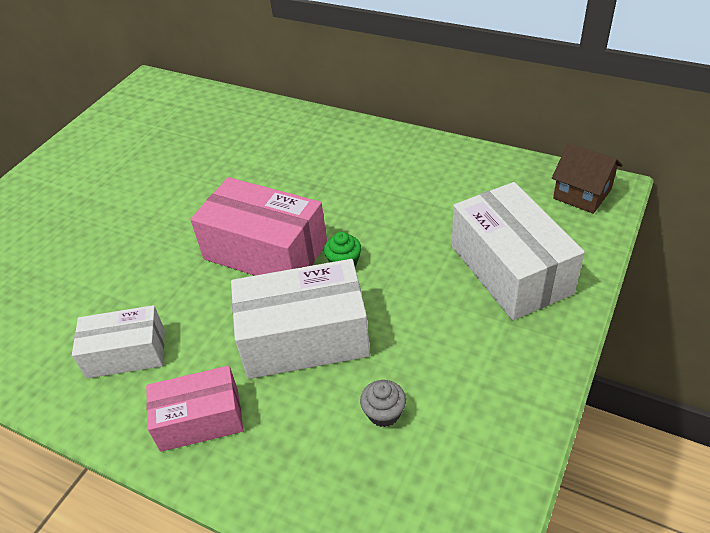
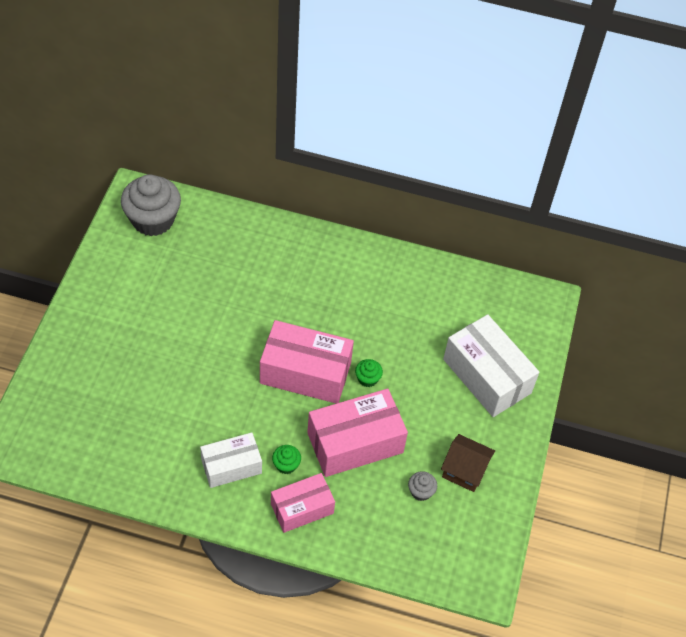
camera: 20 degrees left, 10 degrees up
white box [231,259,370,379] -> pink box [307,389,408,477]
brown house [552,143,622,214] -> brown house moved to [441,434,495,492]
none -> grey cupcake [121,174,181,236]
none -> green cupcake [272,445,301,474]

